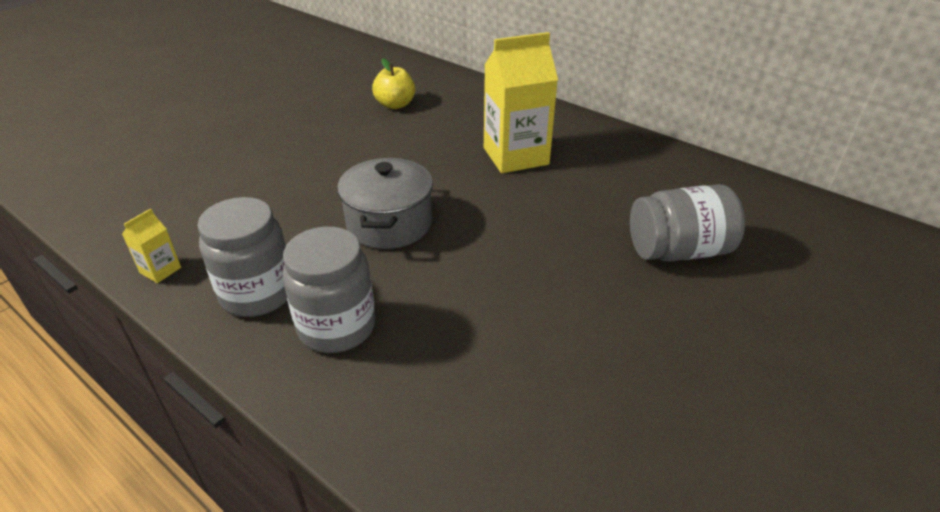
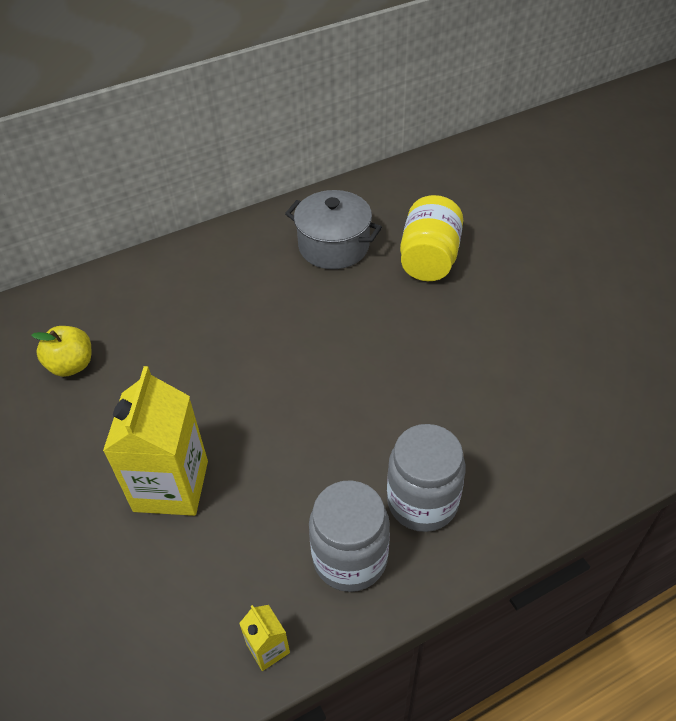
camera: 65 degrees left, 10 degrees up
grey pot [337,158,433,249] -> grey pot moved to [285,190,382,269]
yellow carton [484,32,558,173] -> yellow carton moved to [103,366,208,516]
grey jar [630,184,745,262] -> yellow jar [400,195,463,281]

